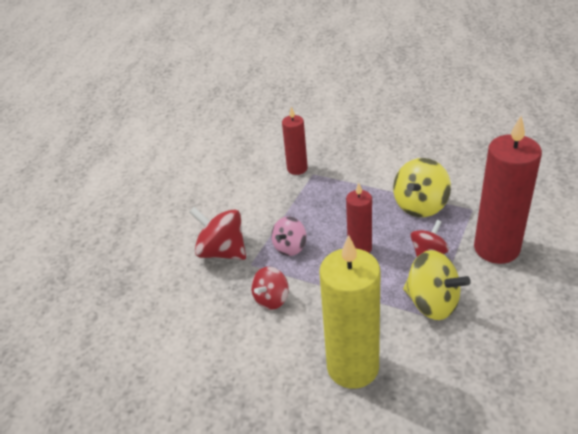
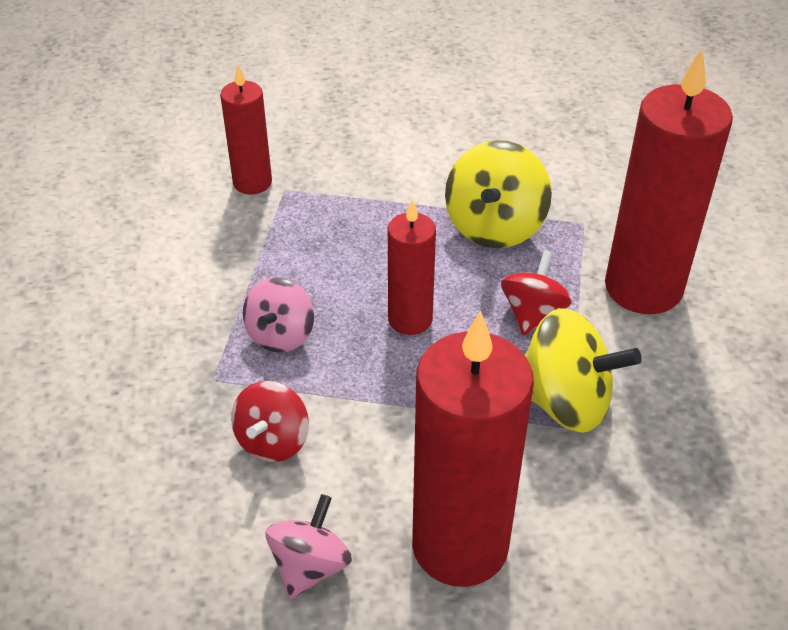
camera: 20 degrees left, 5 degrees up
red spinning top [189,207,246,260] -> none
yellow candle [320,235,380,389] -> red candle [412,310,534,587]
none -> pink spinning top [266,494,352,600]

